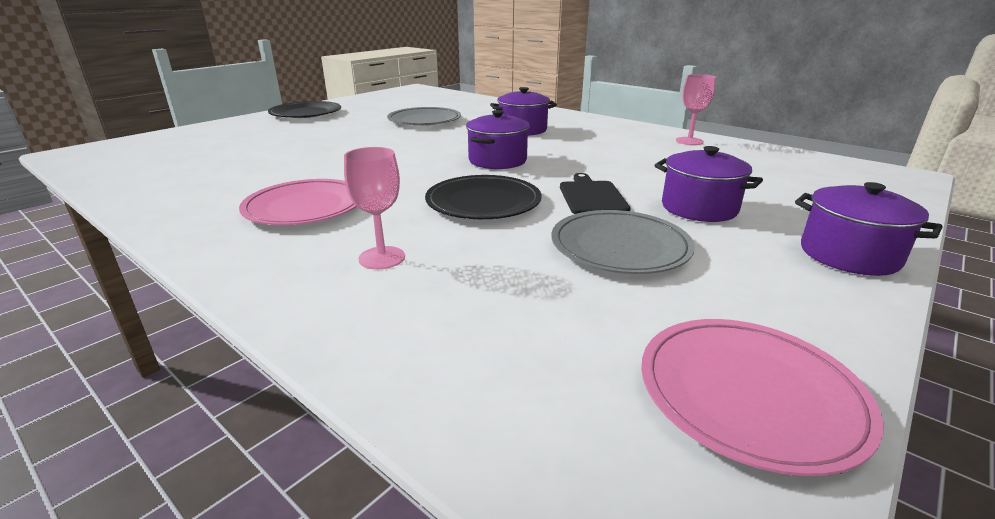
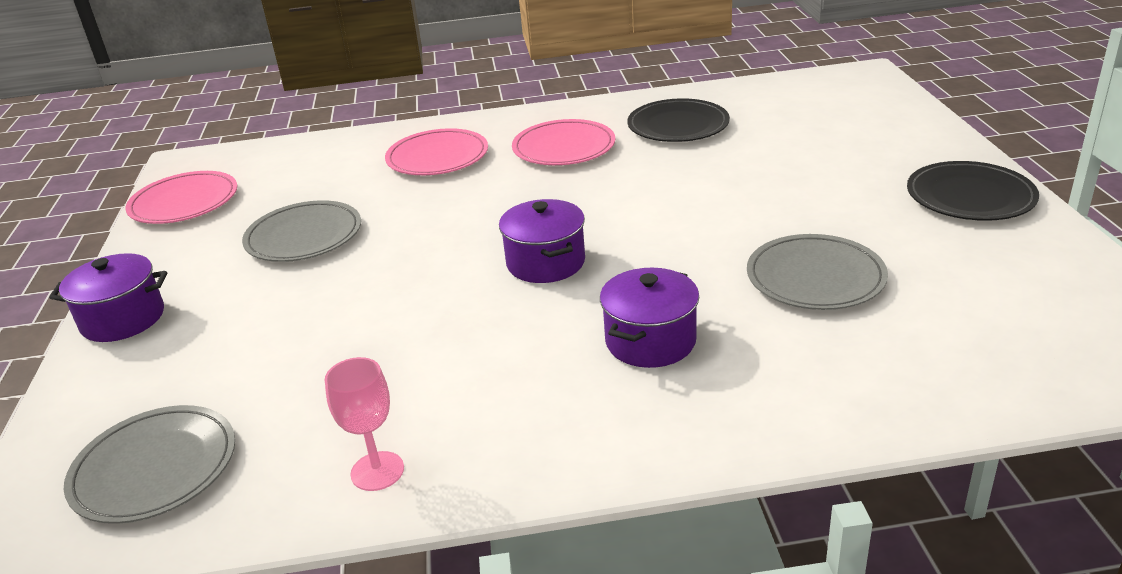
camera: 135 degrees right, 5 degrees up
pink goblet [344,147,405,269] -> pink plate [385,128,488,175]
black plate [425,175,542,219] -> black plate moved to [627,98,730,142]
black cutting board [560,173,630,214] -> none
purple pot [654,146,763,222] -> none
none -> grey plate [64,405,235,524]

